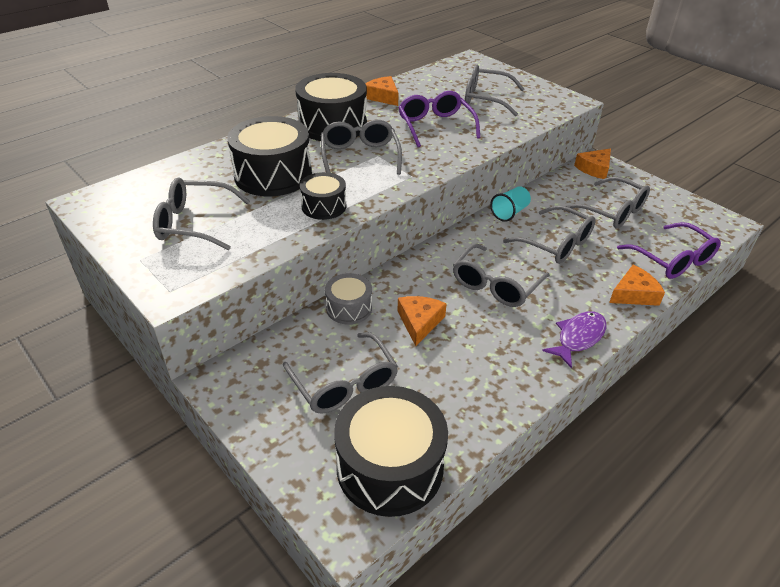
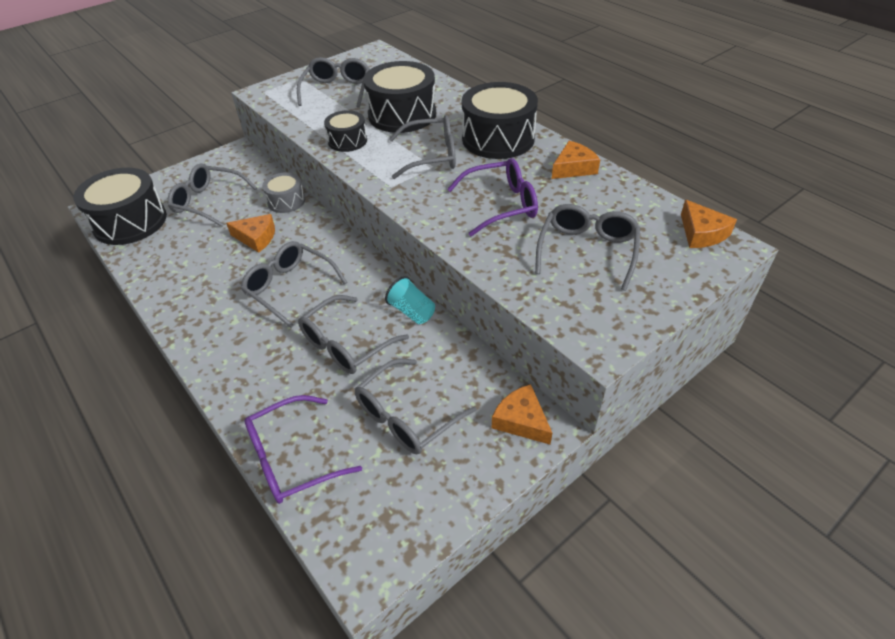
camera: 95 degrees right, 5 degrees up
grey glasses [283,332,398,414] -> grey glasses turned 45 degrees clockwise [168,163,257,227]
purple fish [542,311,606,368] -> none
orange cheese [609,265,665,306] -> orange cheese moved to [681,200,737,248]

